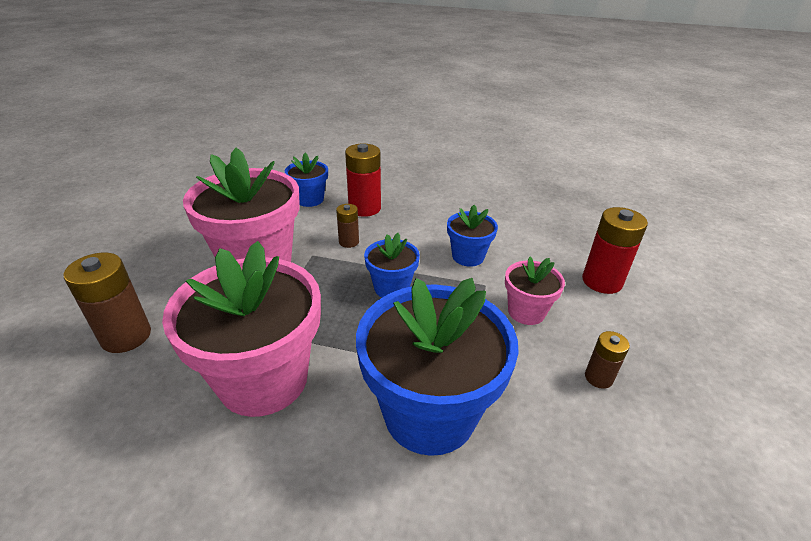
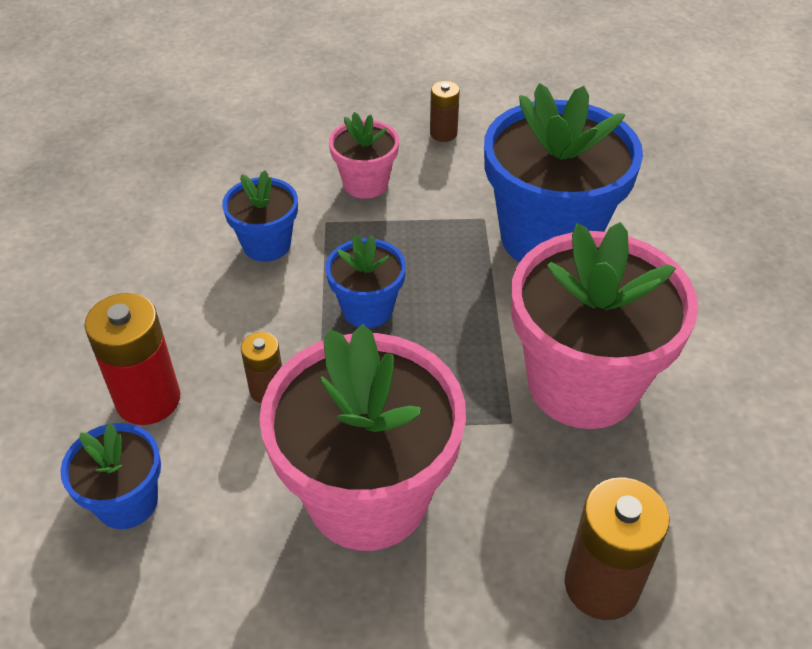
camera: 105 degrees left, 10 degrees up
red battery [582,207,648,294] -> none

